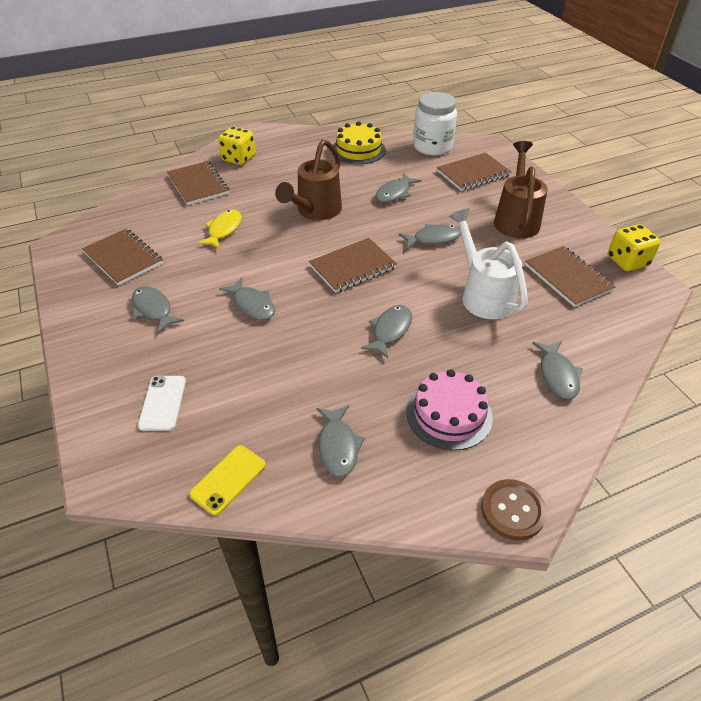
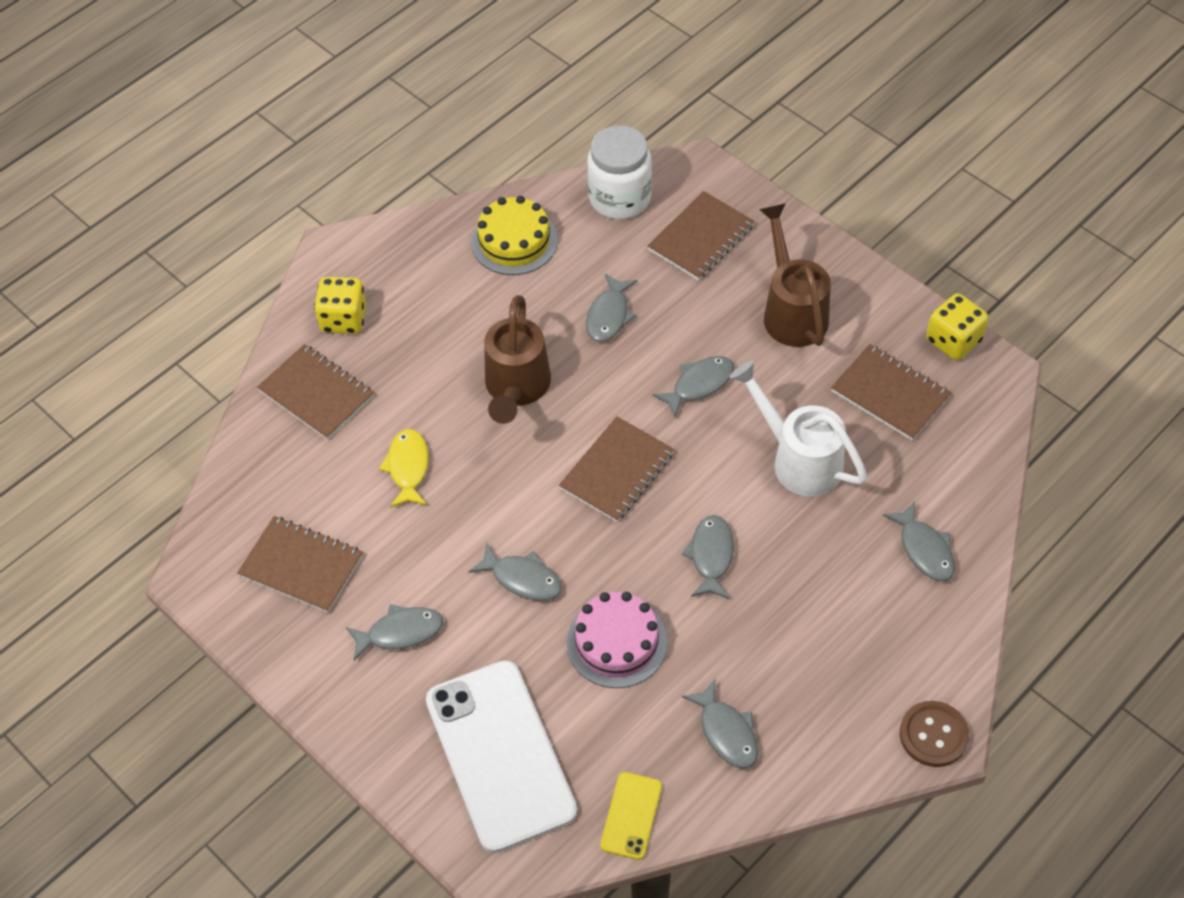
camera: 20 degrees left, 10 degrees up
grey fish [132,286,184,334] -> grey fish turned 135 degrees clockwise [346,604,443,661]
white phone [138,376,186,431] -> white phone [426,661,577,853], size x2.25
pink cake [406,369,493,451] -> pink cake moved to [567,592,667,688]

